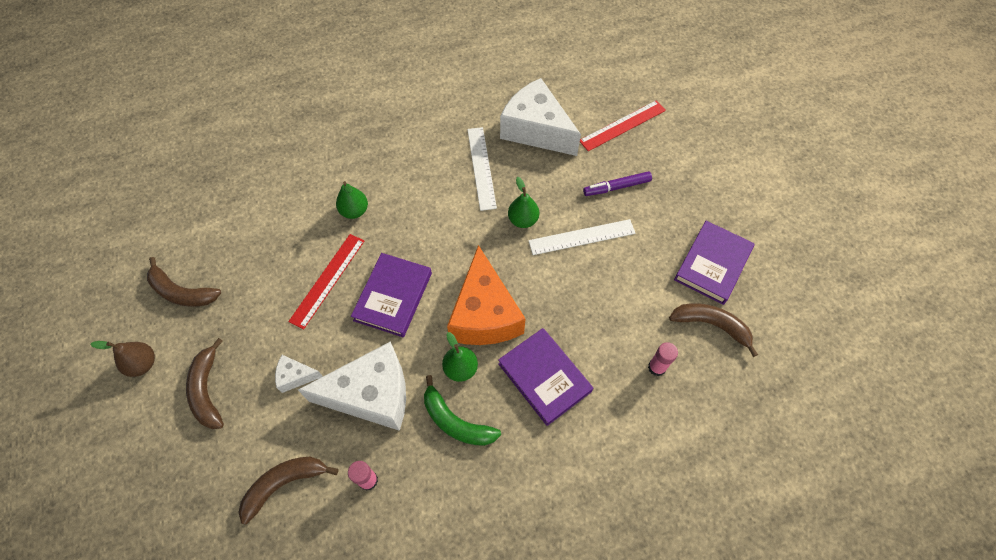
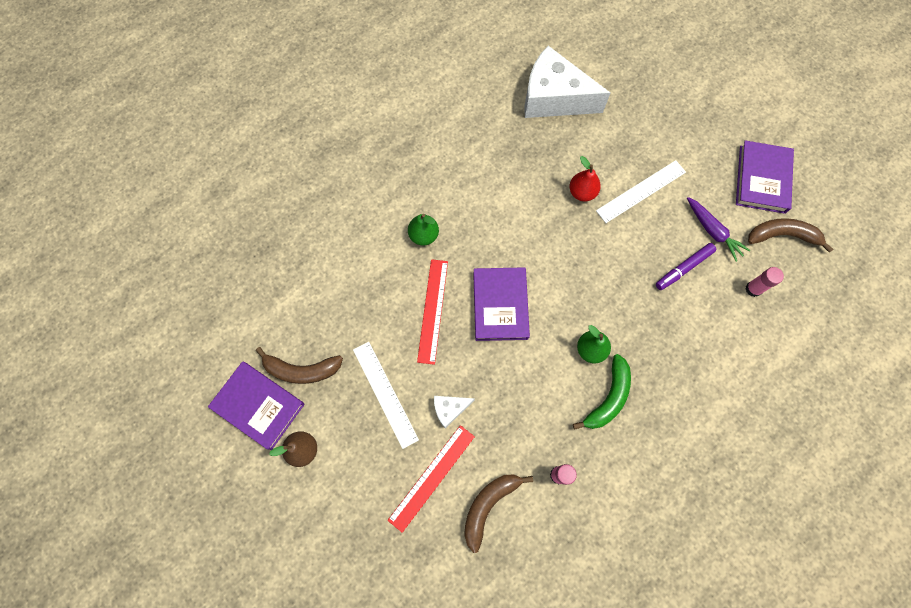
camera: 20 degrees left, 10 degrees up
brown banana [186,338,224,429] -> none
white cheese [298,341,406,431] -> none
green banana [424,375,501,446] -> green banana turned 75 degrees counterclockwise [573,354,631,430]
orange cheese [447,245,526,345] -> none
white ruler [467,127,497,211] -> white ruler moved to [353,342,419,449]
purple book [498,328,593,426] -> purple book moved to [208,362,305,450]
green pear [508,177,539,228] -> red pear [570,156,601,202]
red ruler [580,100,666,151] -> red ruler moved to [388,425,475,533]
purple marker [583,171,652,196] -> purple marker moved to [656,243,716,290]
none -> purple carrot [687,197,750,262]

